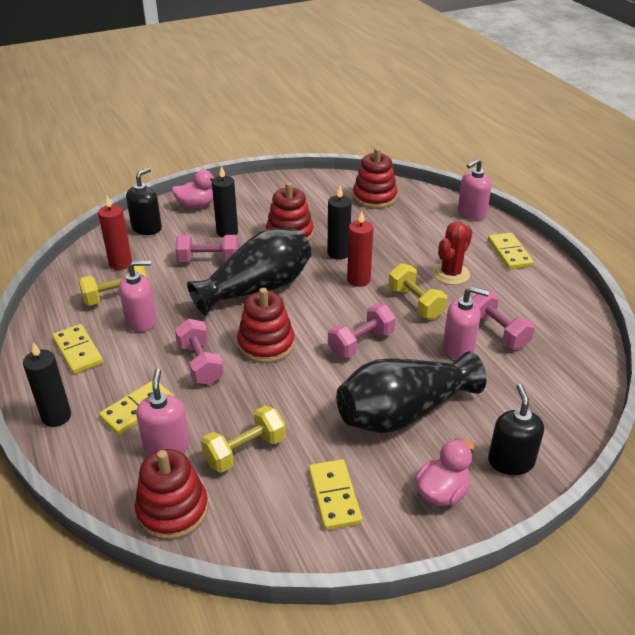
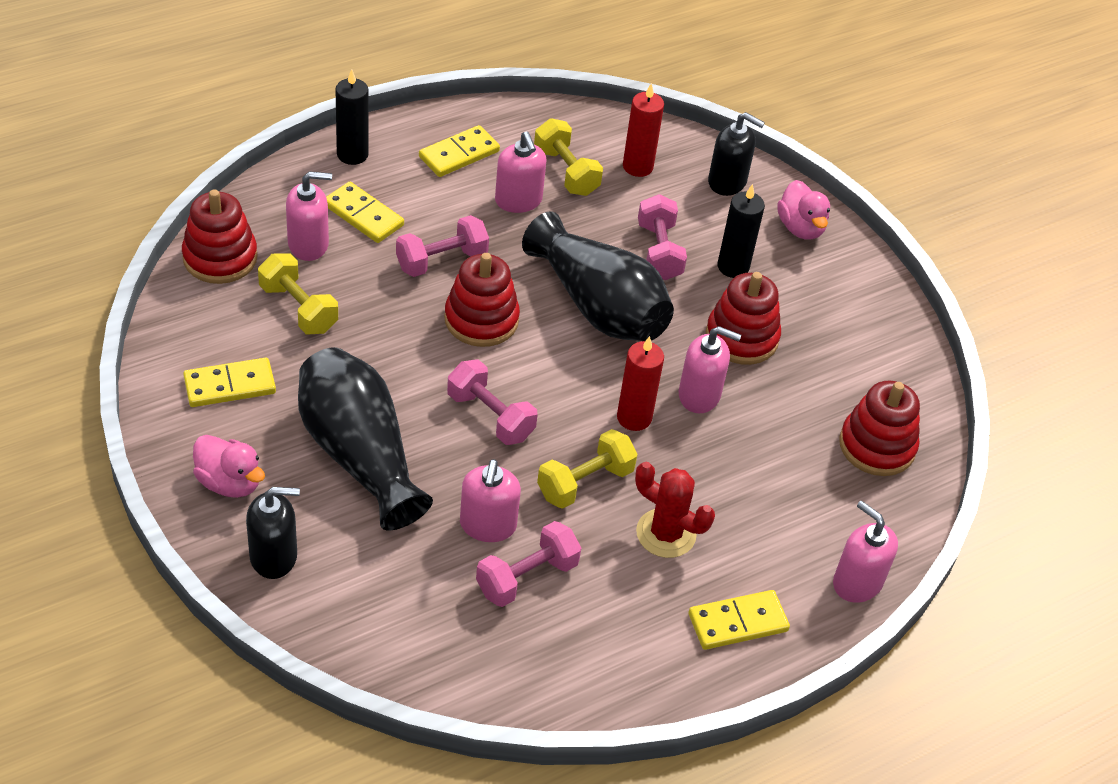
camera: 80 degrees right, 10 degrees up
black candle [327,186,352,260] -> pink soap dispenser [679,326,741,413]

